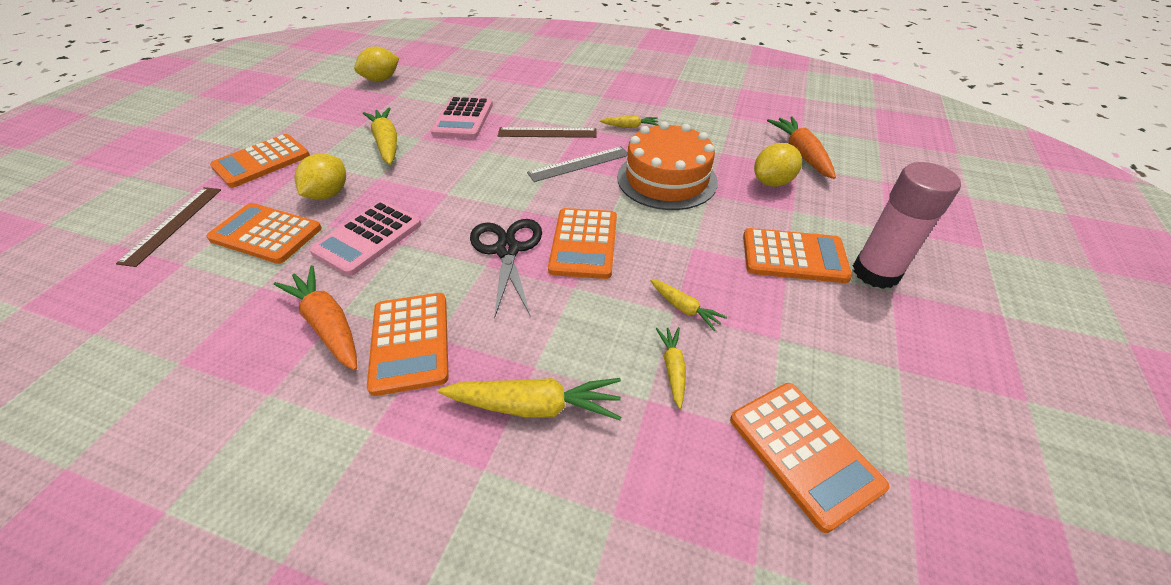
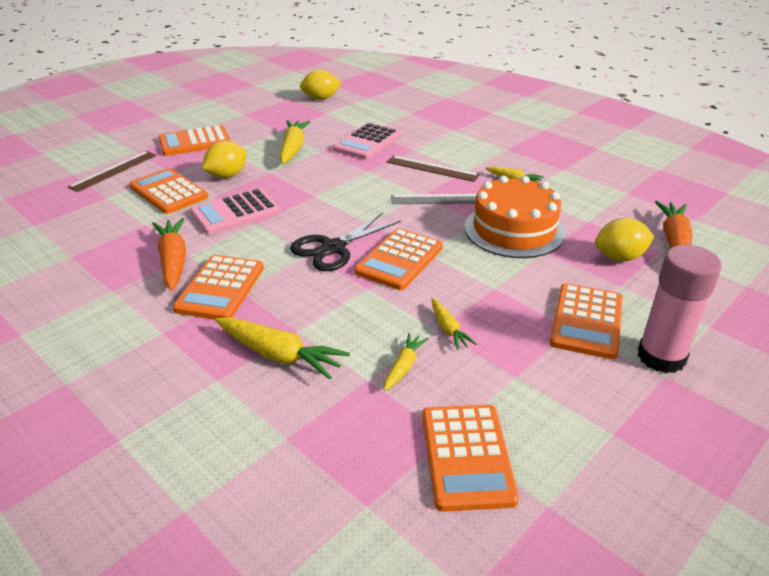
camera: 25 degrees right, 10 degrees down
black scissors [470,219,542,319] -> black scissors turned 150 degrees counterclockwise [290,212,401,271]
orange calculator [743,228,852,283] -> orange calculator turned 75 degrees clockwise [550,283,623,359]

